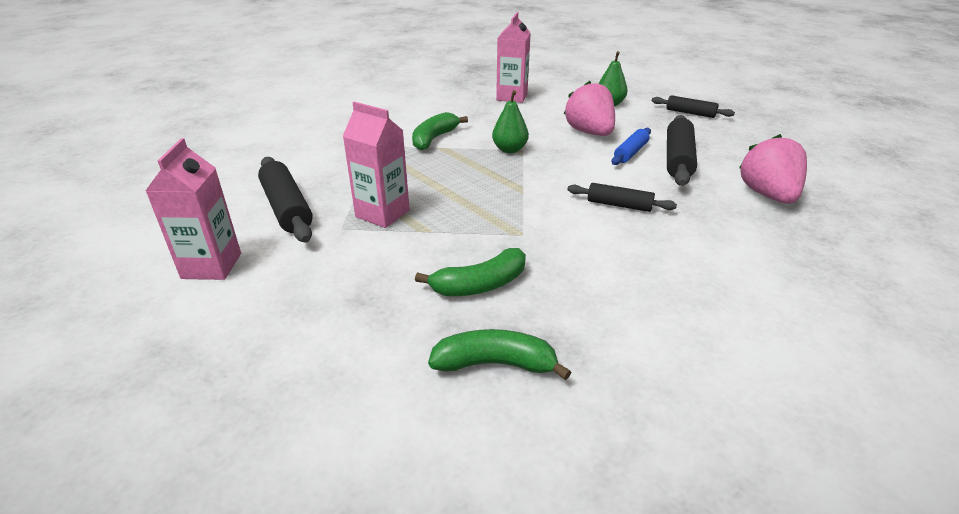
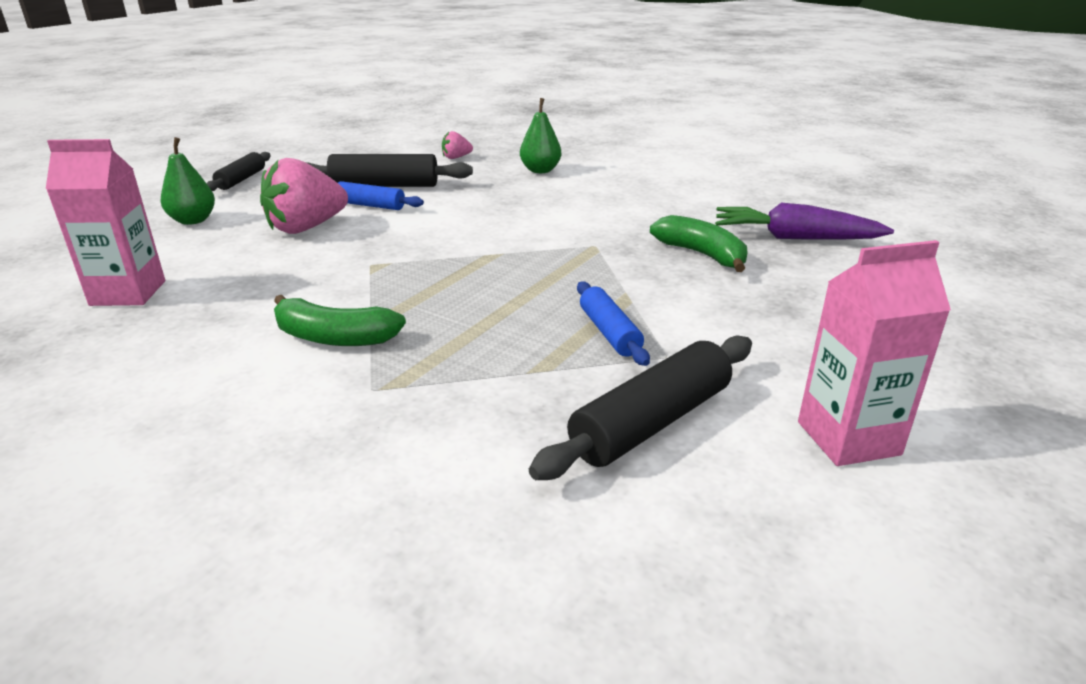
camera: 105 degrees left, 5 degrees down
pink carton [343,102,410,228] -> blue rolling pin [577,281,650,366]
green banana [428,329,571,380] -> purple carrot [715,203,894,240]
green pear [492,90,529,153] -> green pear moved to [520,98,561,173]
black rolling pin [567,183,677,212] -> none
pink strawberry [739,134,807,204] -> pink strawberry [442,131,473,159], size x0.47

